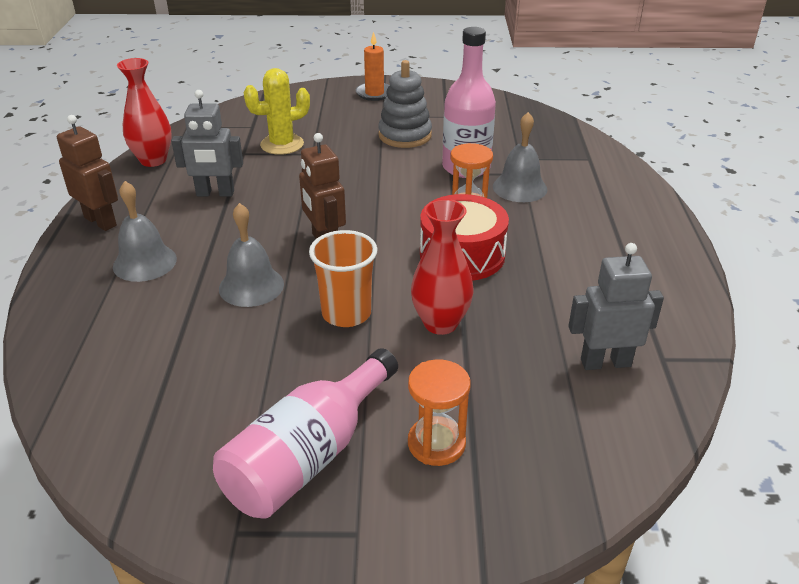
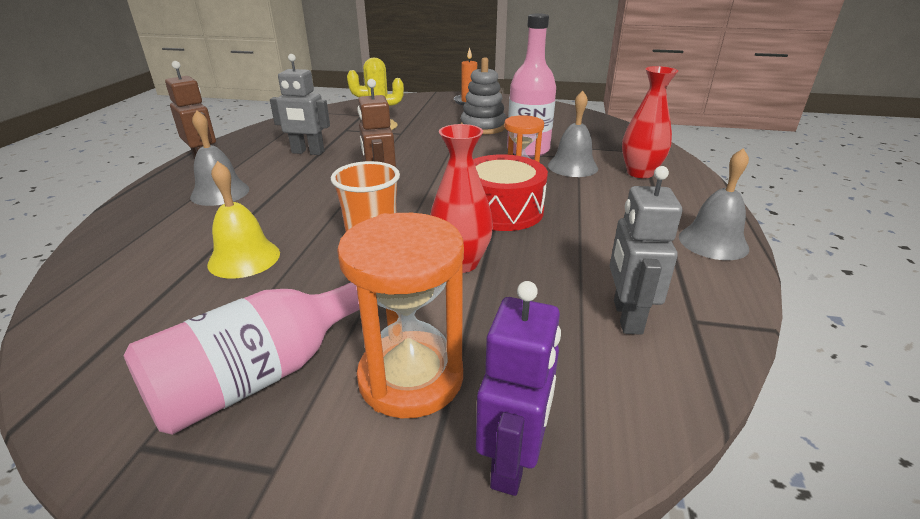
camera: 10 degrees right, 5 degrees down
red vase [117,58,172,167] -> red vase moved to [622,66,678,178]
grey bell [219,203,284,307] -> grey bell moved to [679,148,749,260]
orange hourglass [408,359,471,466] -> orange hourglass [337,213,464,418], size x1.56
grey robot [568,243,664,370] -> grey robot turned 90 degrees counterclockwise [610,166,682,335]
none -> yellow bell [207,161,280,278]
none -> purple robot [476,281,561,496]

